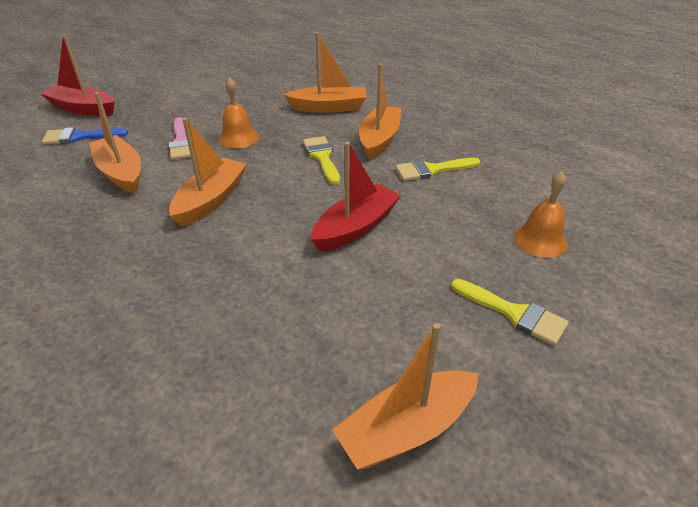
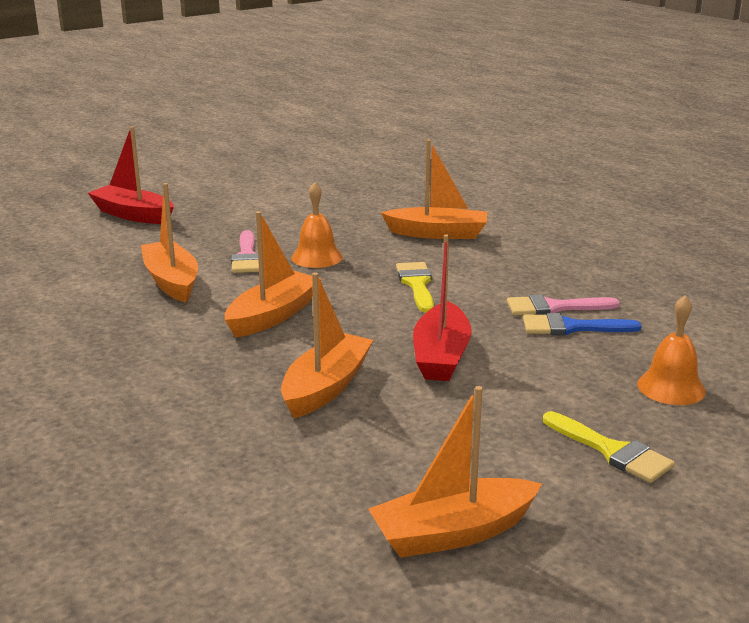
camera: 10 degrees right, 15 degrees down
blue brush [42,127,128,144] -> blue brush moved to [523,313,642,335]
red boat [311,142,401,251] -> red boat turned 135 degrees clockwise [413,234,472,381]
orange boat [359,63,402,160] -> orange boat moved to [281,272,373,418]
yellow brush [395,158,480,181] -> pink brush [507,294,620,316]

